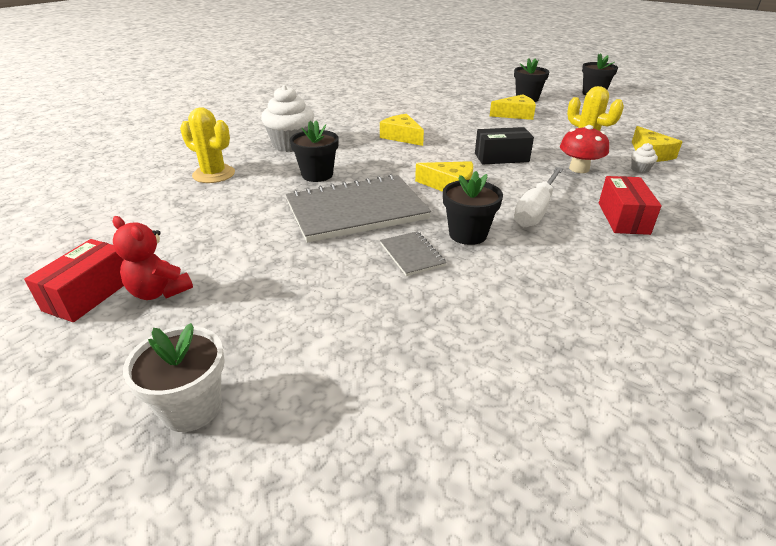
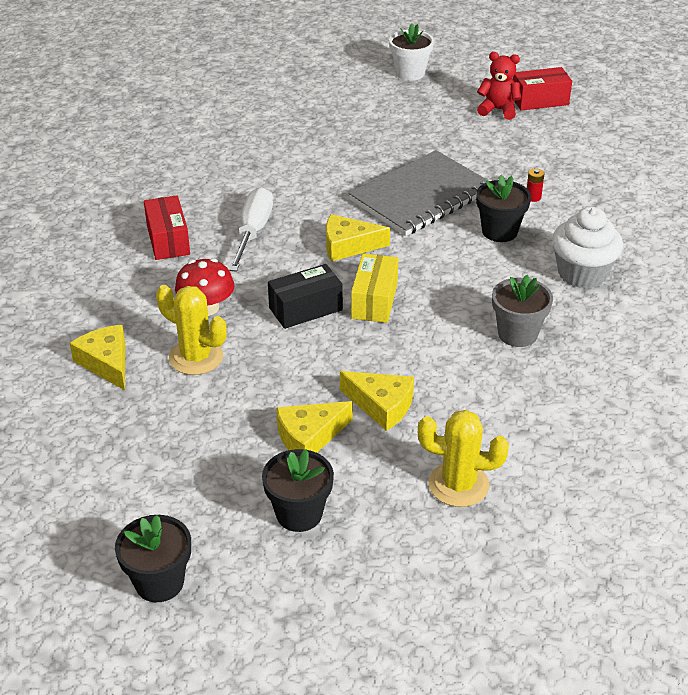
camera: 160 degrees right, 5 degrees up
red box [24,239,124,322] -> red box turned 75 degrees clockwise [513,67,572,111]
yellow cactus [180,107,235,183] -> yellow cactus moved to [418,410,509,507]
yellow cheese [380,114,424,146] -> yellow cheese moved to [340,371,414,431]
grey notebook [380,231,446,276] -> none
black flower pot [443,171,503,245] -> none
white cupcake [631,143,658,173] -> none
none -> yellow box [351,253,398,323]
none -> grey flower pot [492,275,553,347]
none -> red battery [527,169,544,202]

